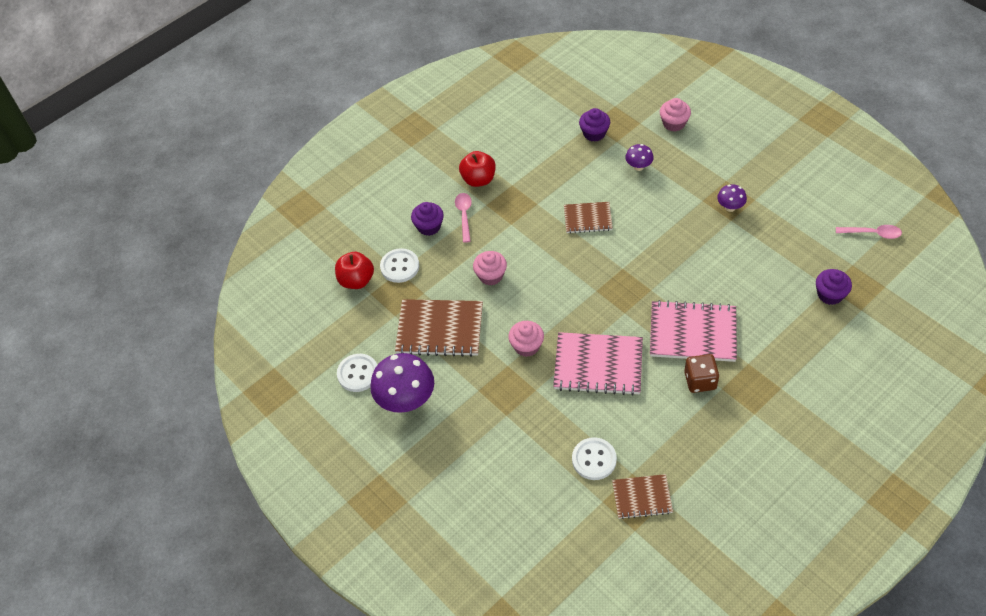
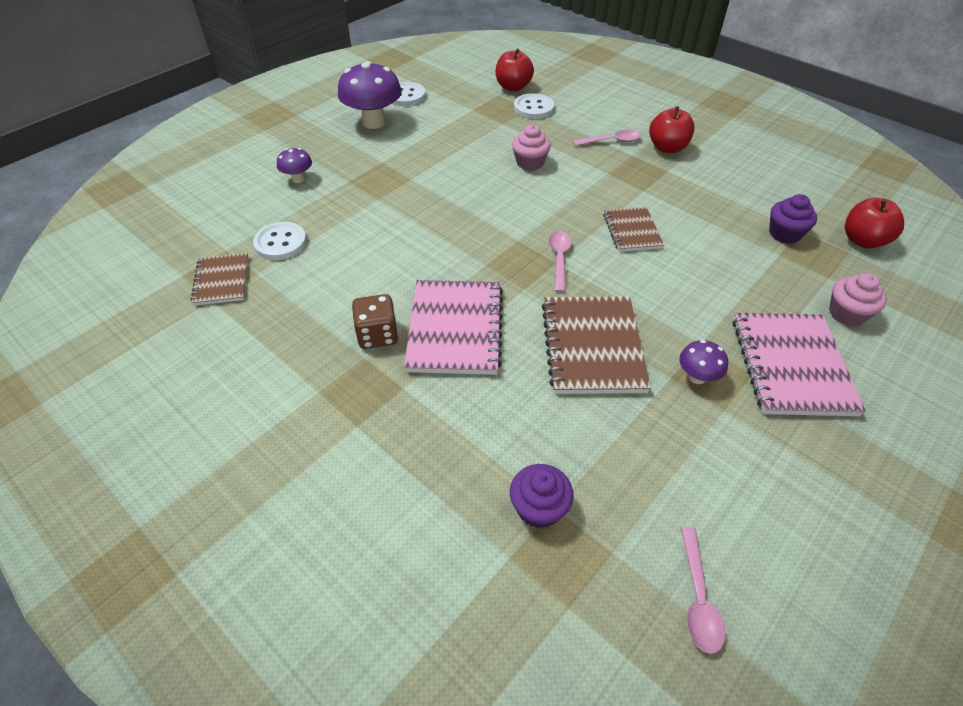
camera: 80 degrees right, 5 degrees down
brown notebook [395,299,483,357] -> brown notebook moved to [542,296,651,394]
purple cupcake [411,202,444,236] -> none
pink cupcake [508,321,544,357] -> none
pink notebook [553,332,643,396] -> pink notebook moved to [733,313,866,416]
purple mushroom [625,144,654,171] -> purple mushroom moved to [277,148,312,183]
none -> pink spoon [549,231,572,292]
none -> red apple [845,198,904,249]

